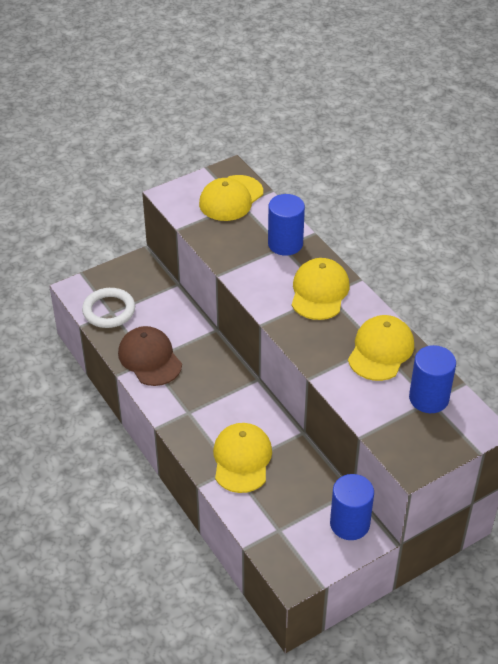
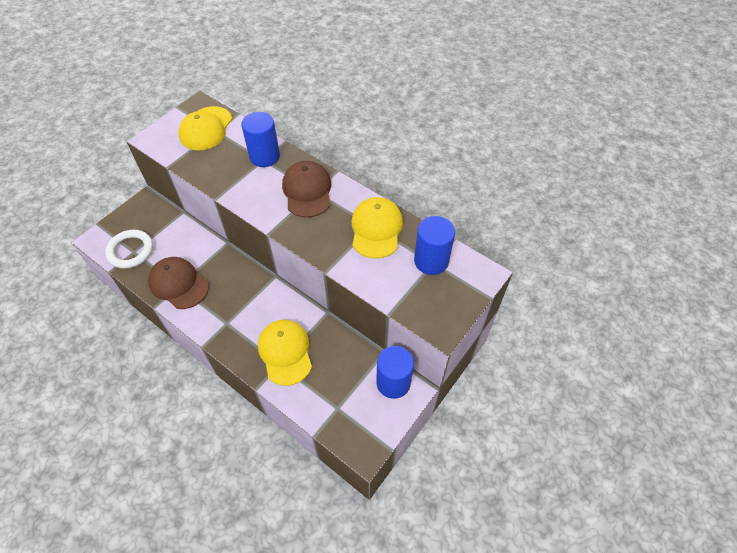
camera: 20 degrees left, 10 degrees up
yellow cap [292,258,350,320] -> brown cap [282,161,331,217]

